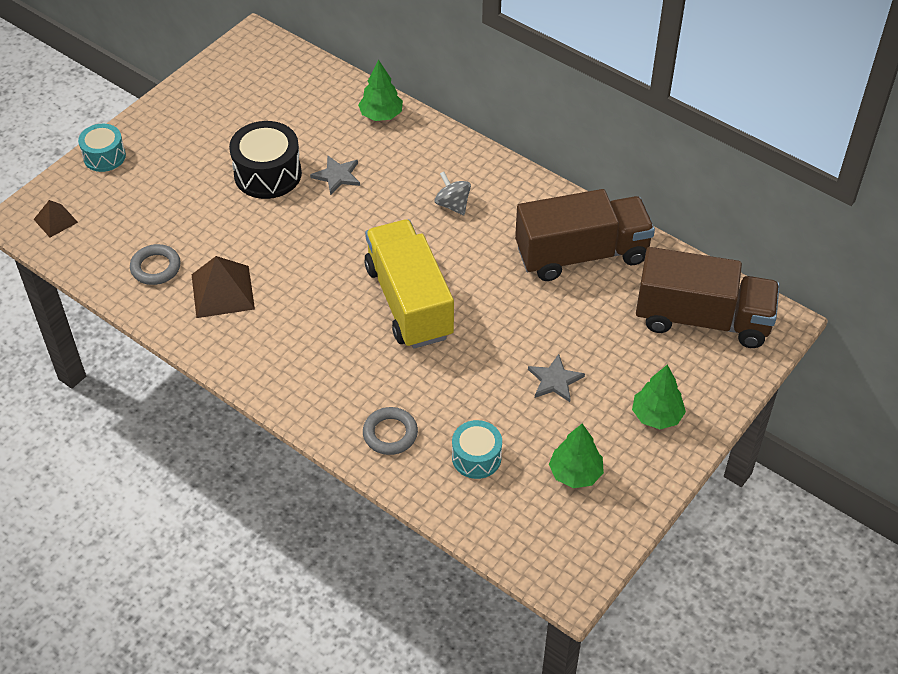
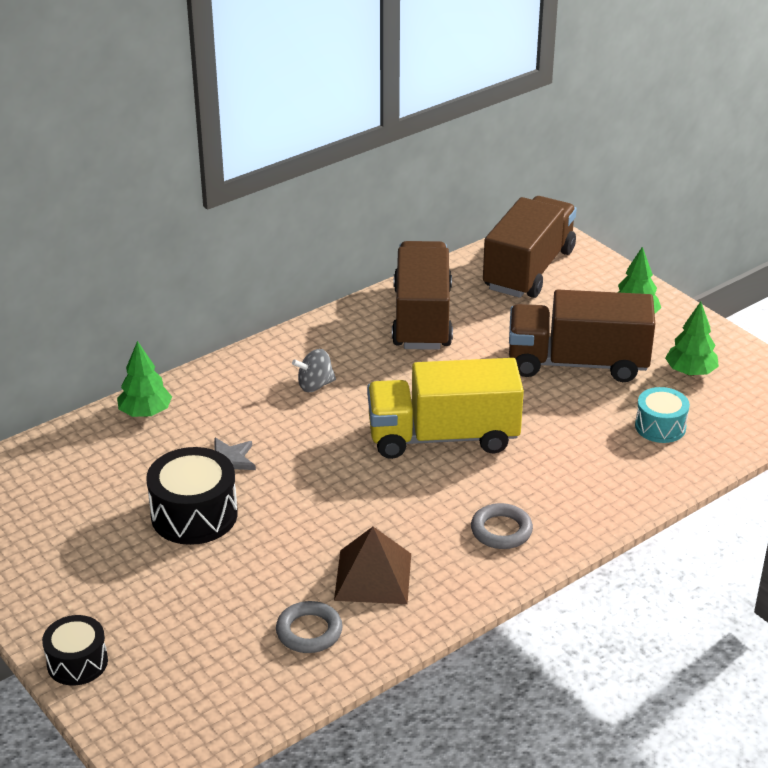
camera: 75 degrees left, 15 degrees down
brown pyramid [34,200,78,237] -> none
turquoise drum [78,124,126,172] -> black drum [42,615,108,685]
grey ring [363,407,418,455] -> grey ring moved to [471,503,533,549]
grey star [528,354,585,402] -> brown truck [509,290,655,382]

